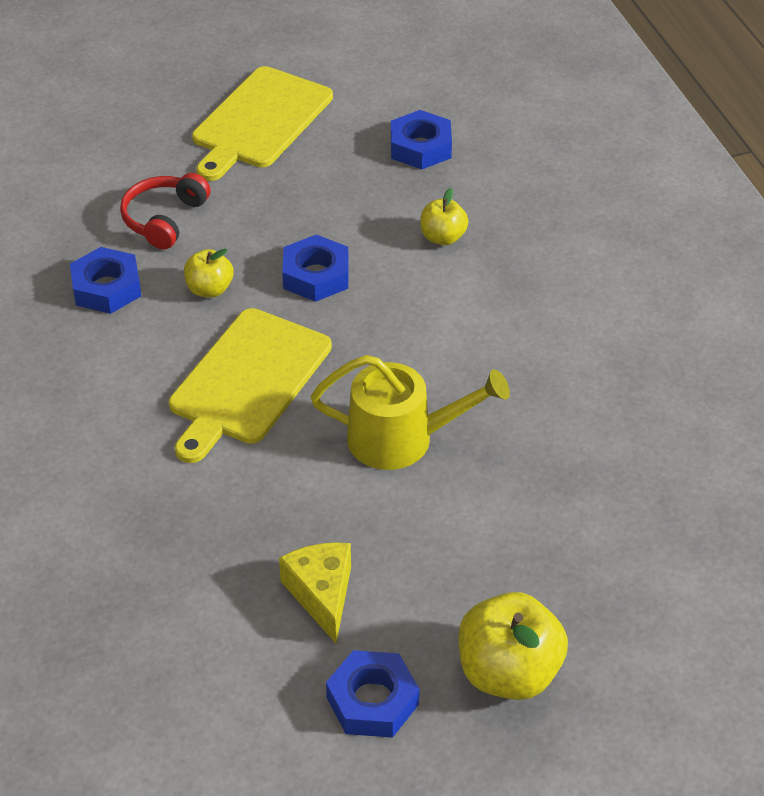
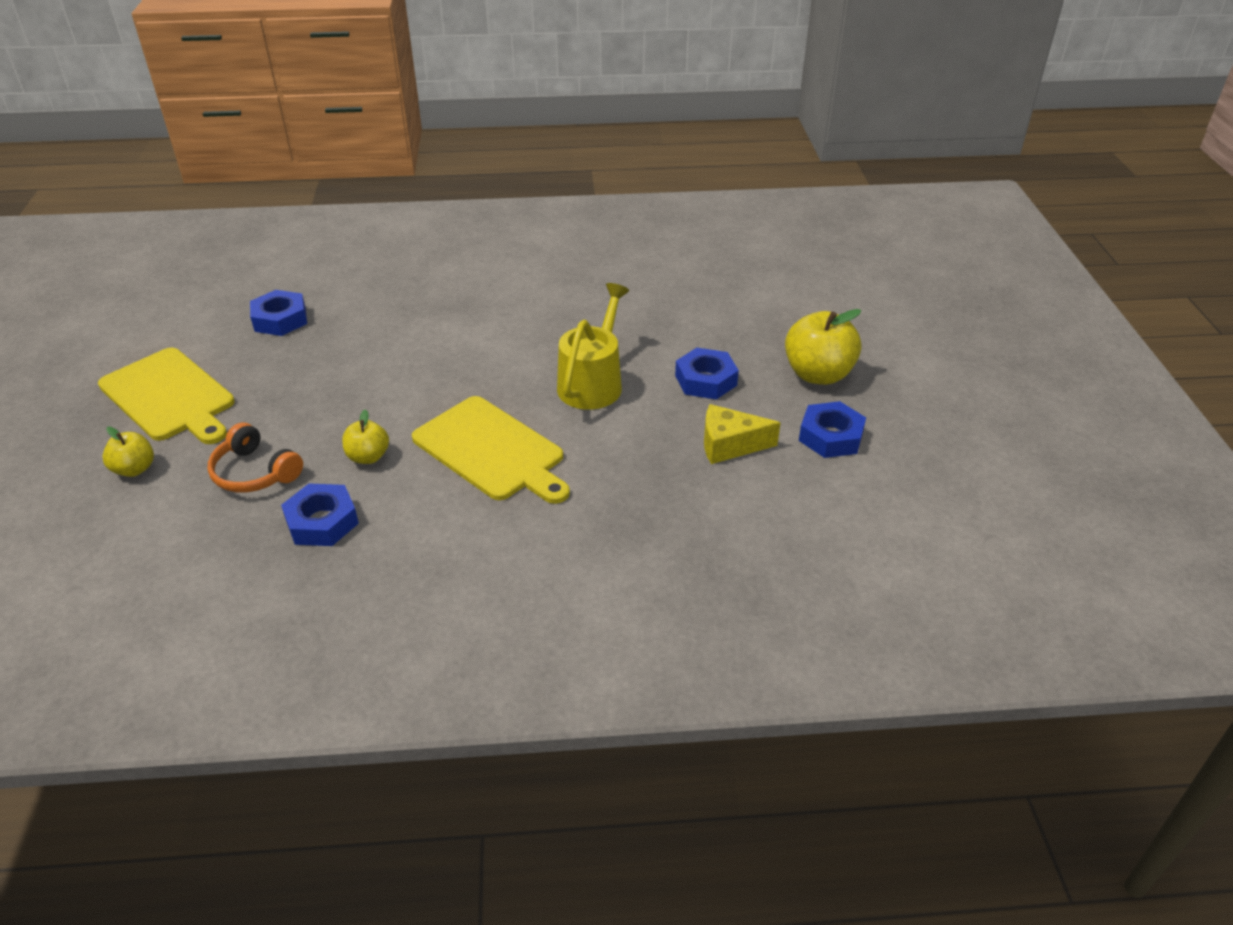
camera: 75 degrees left, 5 degrees down
red headphones [120,173,211,249] -> orange headphones [208,423,303,492]
blue nut [282,234,349,302] -> blue nut moved to [675,348,739,400]
yellow apple [421,188,468,245] -> yellow apple moved to [102,427,154,477]

